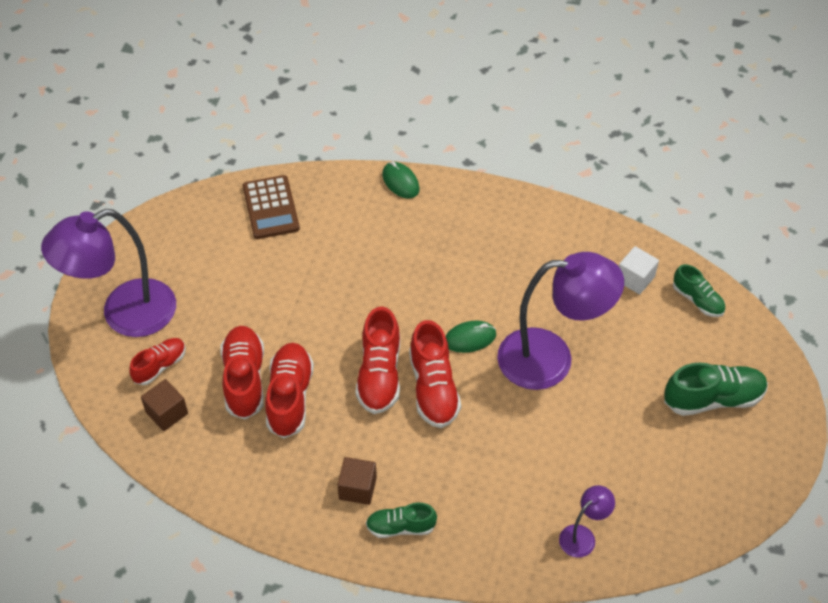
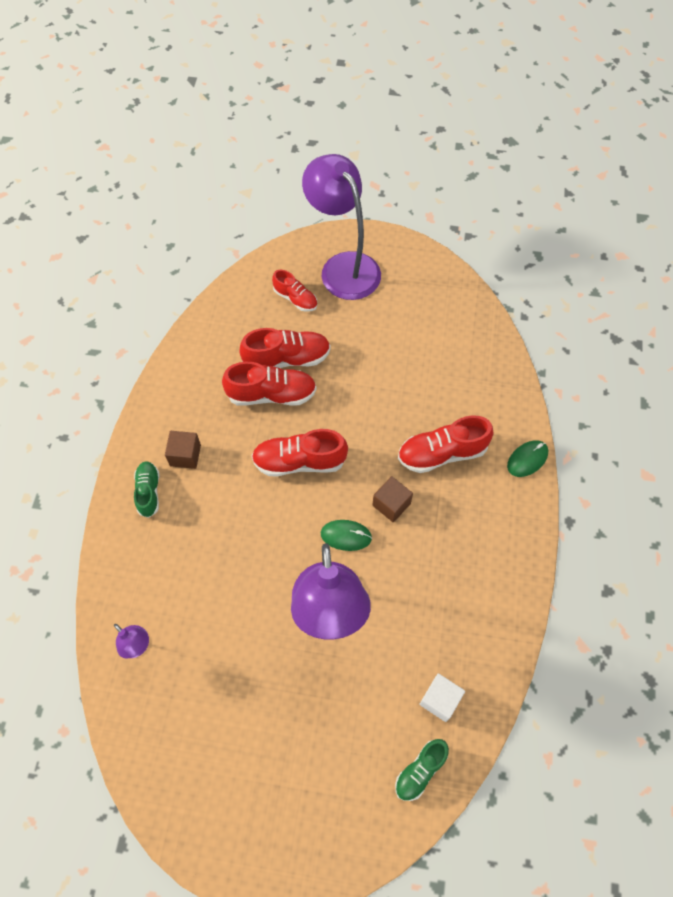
camera: 85 degrees right, 10 degrees up
brown cube [141,379,188,431] -> brown cube moved to [372,476,413,522]
brown calculator [243,175,300,239] -> none
red shoe [409,320,461,428] -> red shoe moved to [398,415,493,473]
green mouse [445,321,496,353] -> green mouse turned 60 degrees counterclockwise [321,520,372,551]
green shoe [664,362,768,416] -> none

